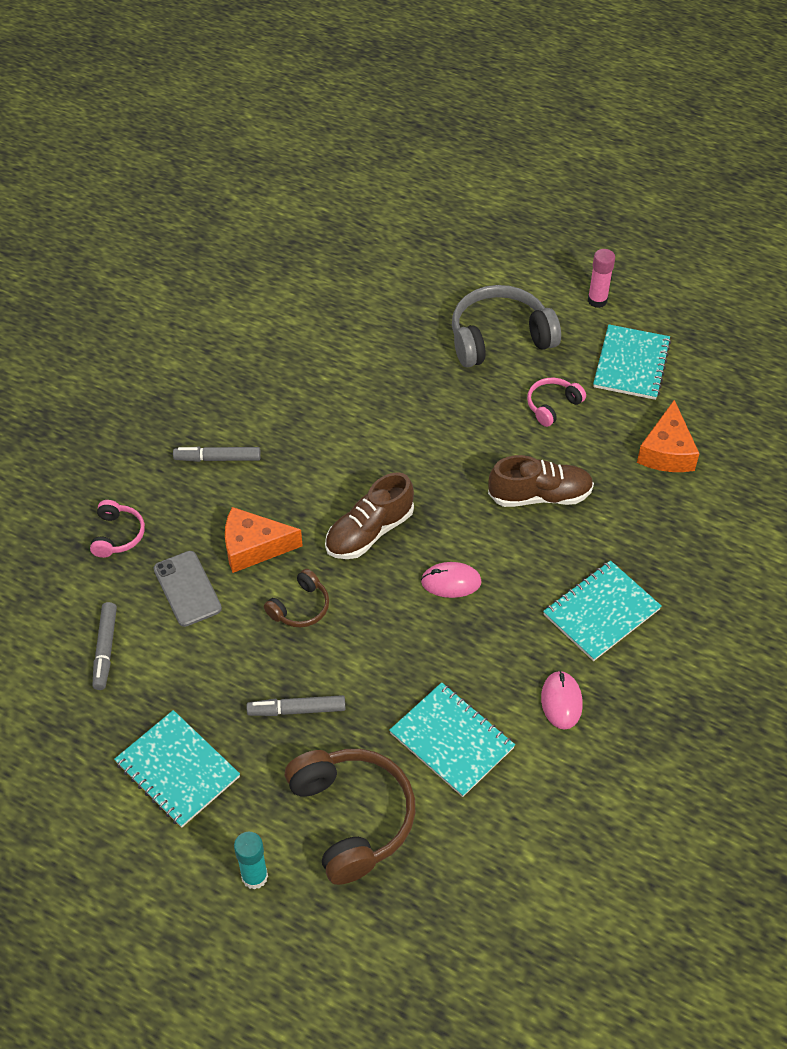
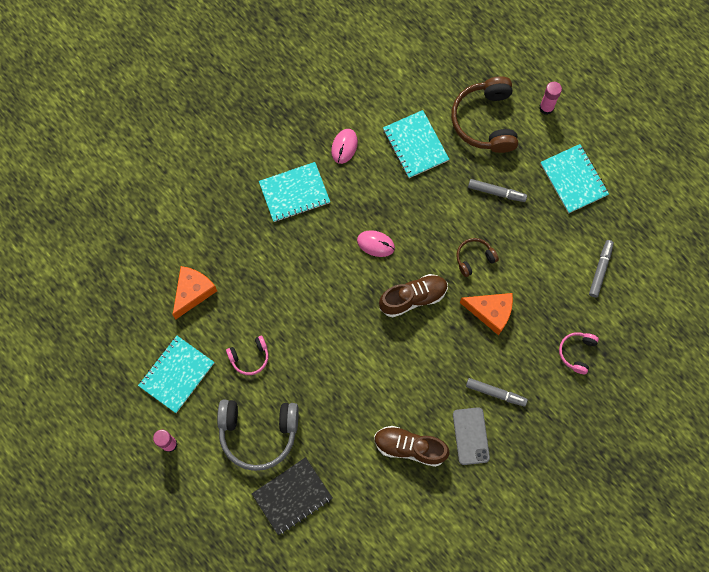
camera: 160 degrees left, 20 degrees up
grey phone [154,551,222,627] -> grey phone moved to [453,407,490,465]
turquoise glue stick [234,832,268,890] -> pink glue stick [539,82,562,115]
brown shoe [488,455,594,507] -> brown shoe moved to [374,426,449,467]
none -> black notebook [252,457,333,536]

